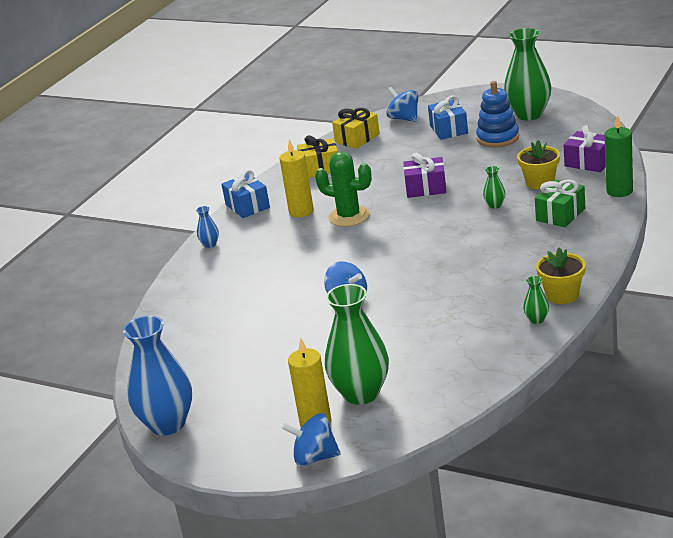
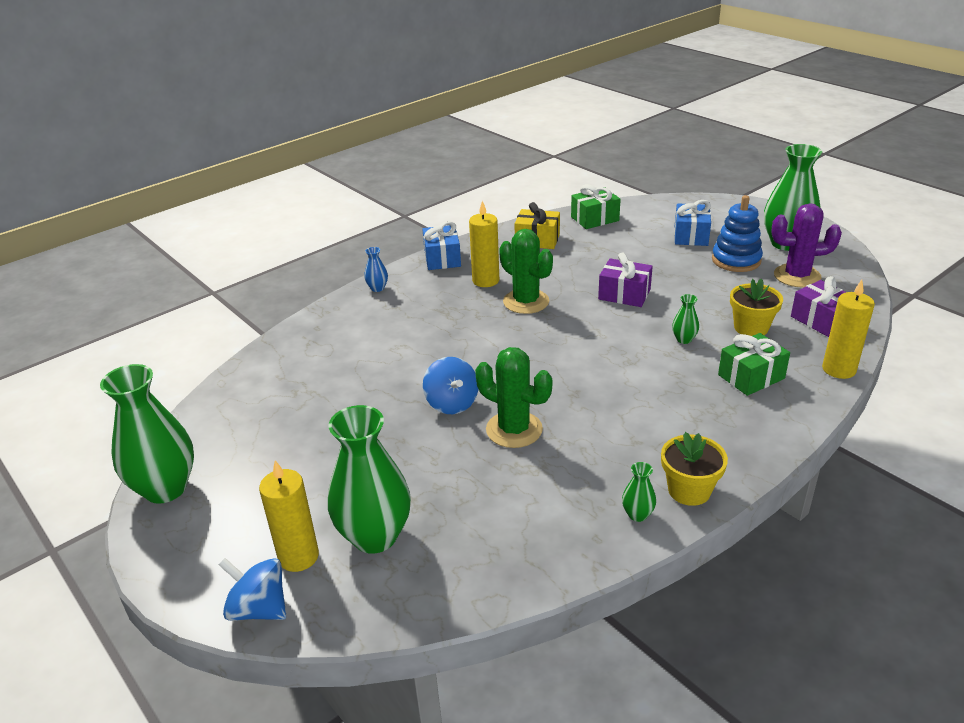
camera: 20 degrees right, 5 degrees up
blue vase [123,316,192,436] -> green vase [100,364,194,504]
yellow gift [332,108,380,149] -> green gift [571,184,621,229]
blue spinning top [386,87,419,122] -> none
green candle [604,115,633,197] -> yellow candle [822,279,875,379]
none -> green cactus [475,347,552,448]
none -> purple cactus [771,203,842,288]

